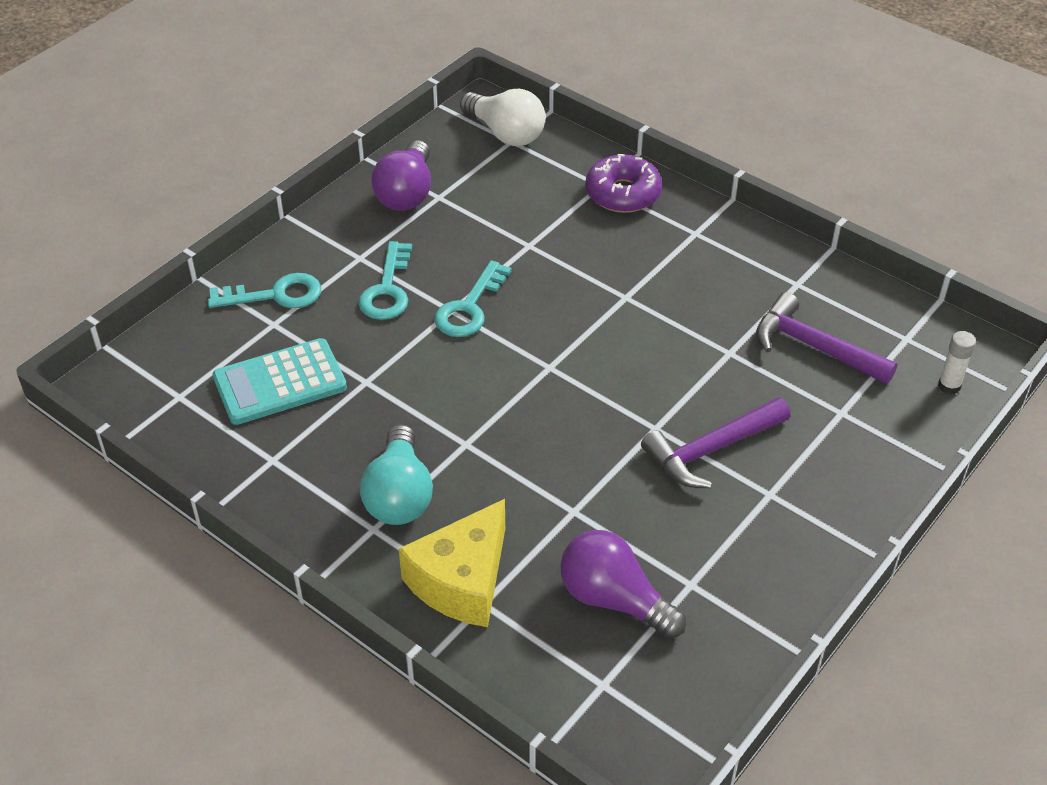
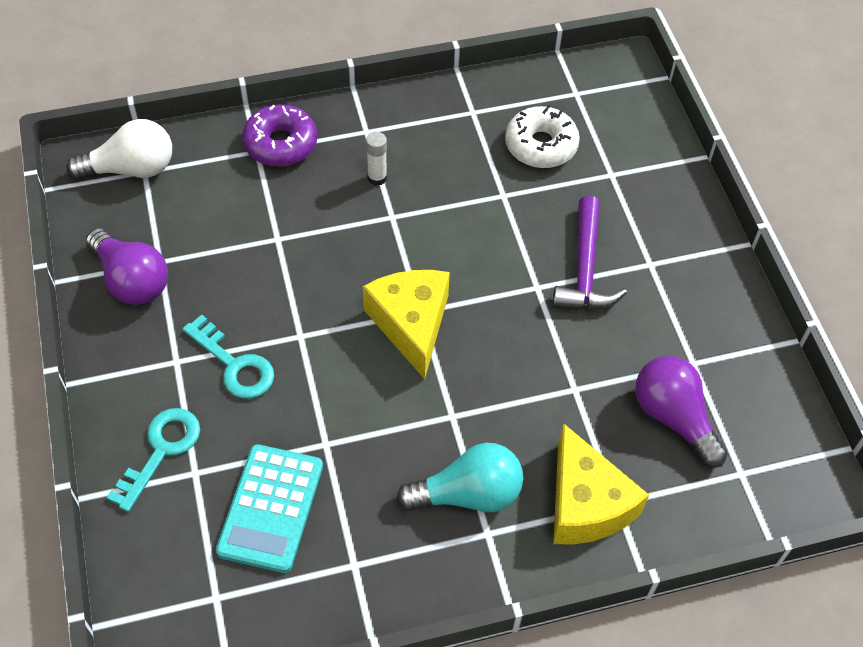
camera: 55 degrees left, 10 degrees up
turquoise light bulb [360,424,433,525] -> turquoise light bulb turned 45 degrees counterclockwise [396,443,523,512]
turquoise key [434,260,512,337] -> none
purple light bulb [561,530,686,639] -> purple light bulb turned 75 degrees clockwise [636,356,728,468]
purple hammer [756,292,898,384] -> white donut [505,105,580,168]
white glue stick [938,331,976,395] -> white glue stick moved to [366,132,387,186]
none -> yellow cheese [363,270,450,379]

